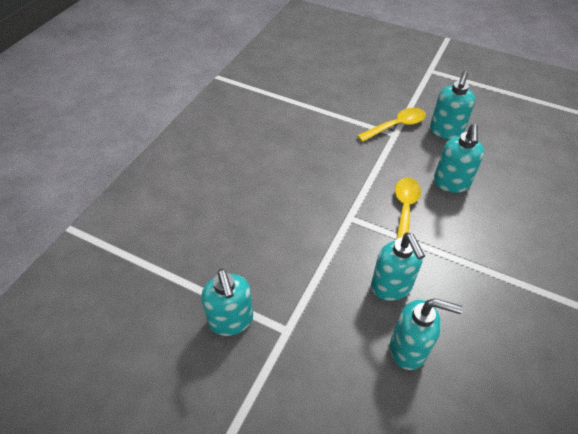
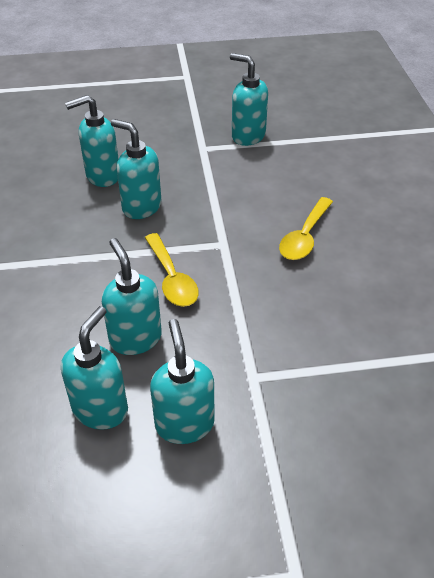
camera: 145 degrees right, 5 degrees down
yellow spoon [357,108,426,142] -> yellow spoon moved to [279,197,333,260]
none -> turquoise soap dispenser [61,306,128,430]

